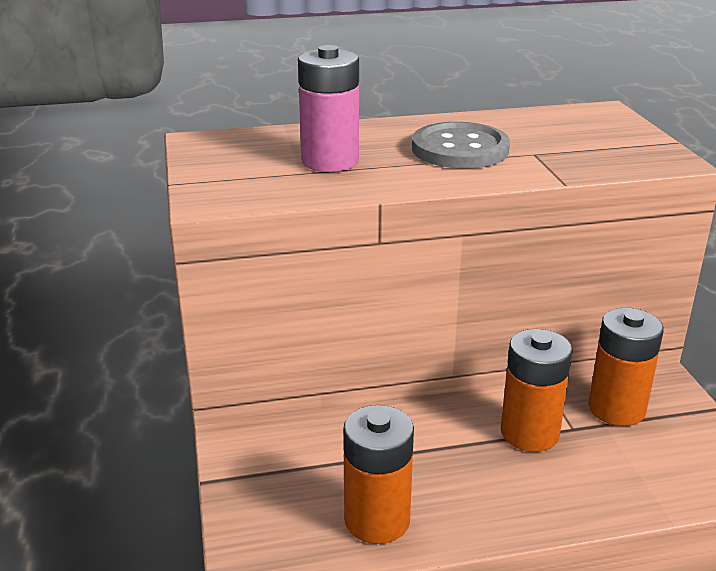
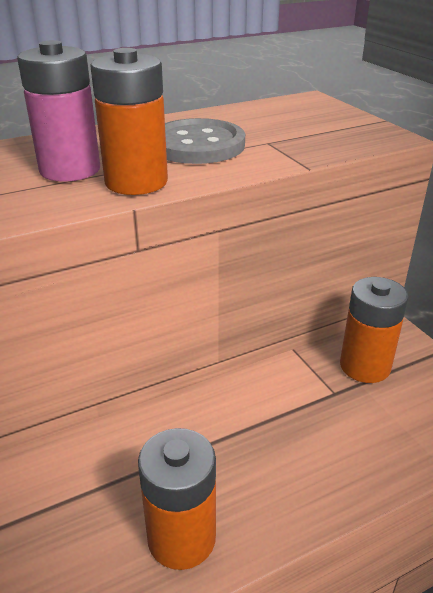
camera: 15 degrees left, 5 degrees up
orange battery [501,329,573,452] -> orange battery moved to [91,48,168,195]

